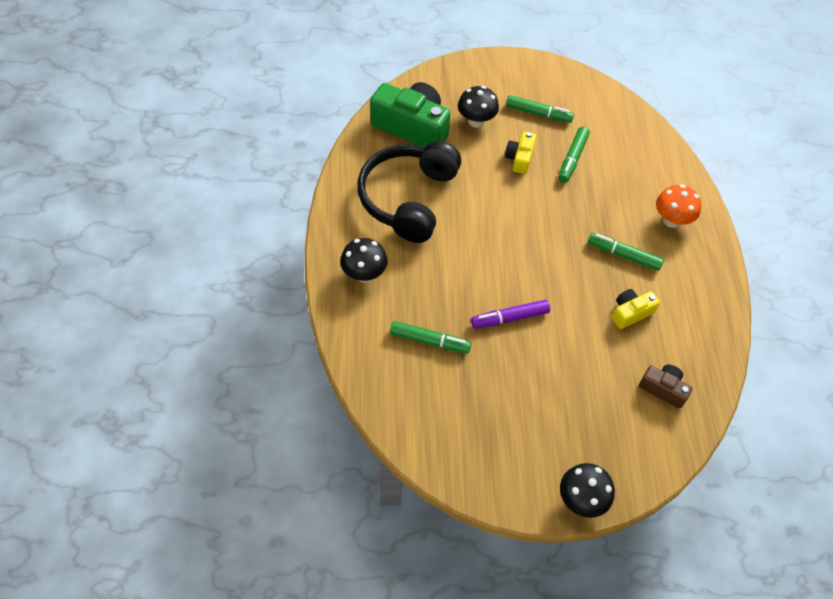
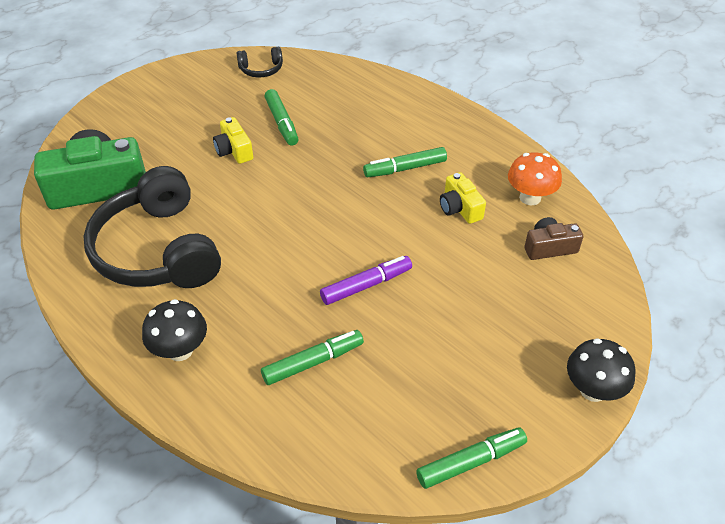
camera: 40 degrees left, 10 degrees down
black mushroom [458,86,499,128] -> none
purple marker [471,300,550,329] -> purple marker turned 150 degrees counterclockwise [320,256,412,305]
green marker [506,95,574,123] -> green marker moved to [416,428,527,489]
yellow camera [612,289,660,329] -> yellow camera turned 45 degrees counterclockwise [440,172,486,224]
orange mushroom [656,184,701,228] -> orange mushroom moved to [508,152,562,205]
none -> black headphones [237,47,283,77]

